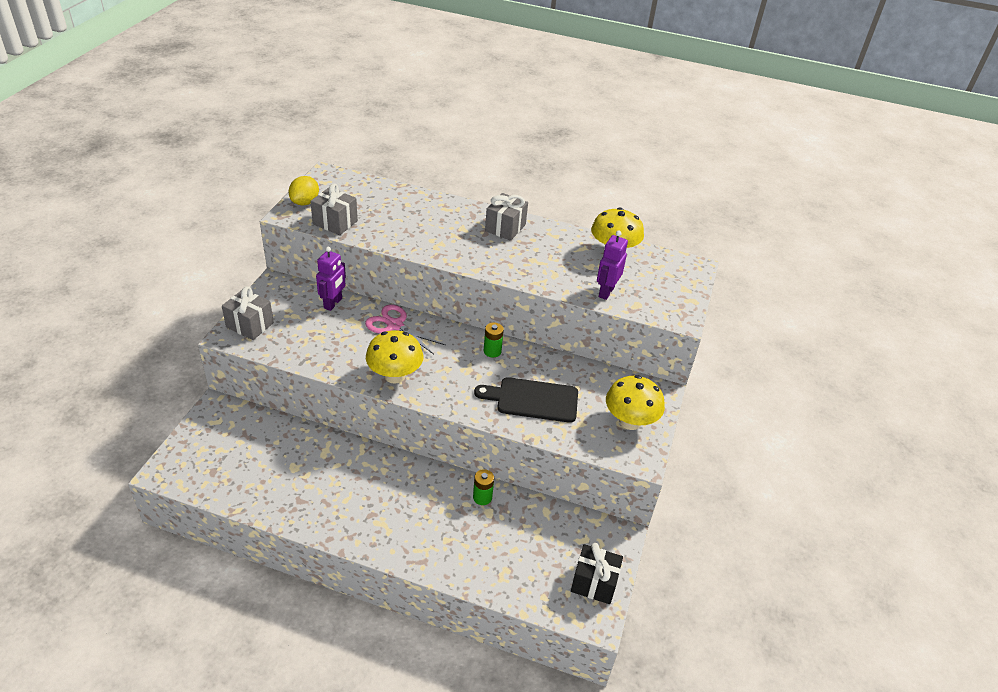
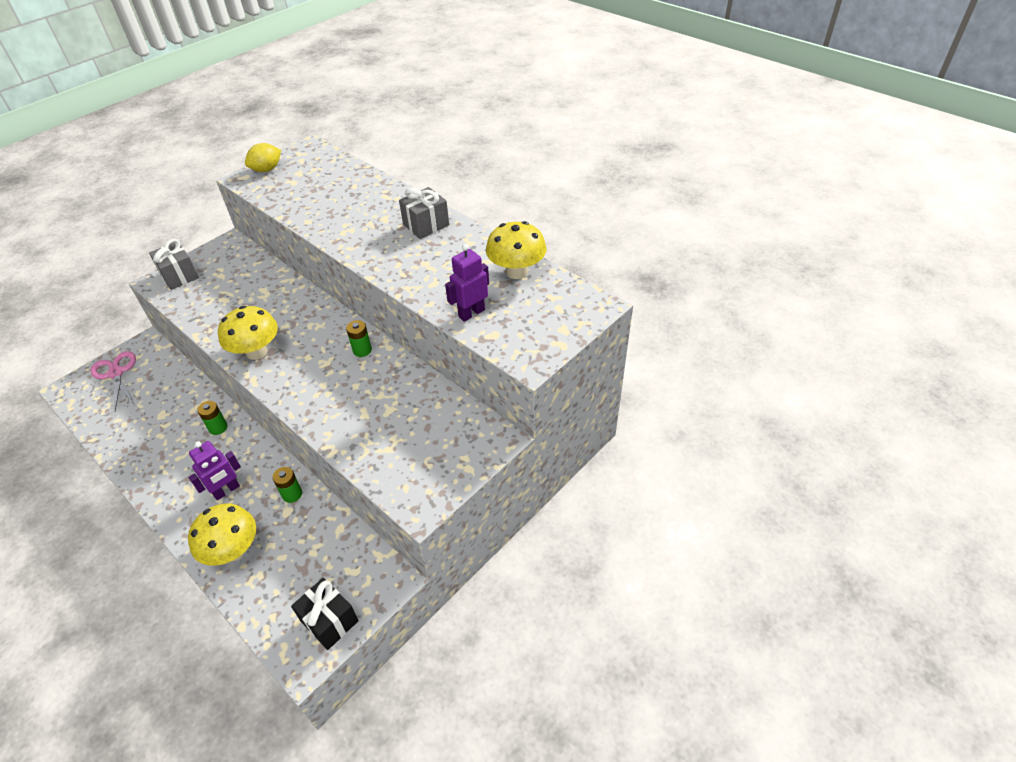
camera: 30 degrees right, 5 degrees up
grey gift [310,183,358,235] -> none
purple robot [316,247,346,311] -> purple robot moved to [189,441,241,500]
pink scissors [365,304,445,354] -> pink scissors moved to [91,351,136,411]
black cutting board [474,377,578,423] -> none
yellow mushroom [606,375,665,430] -> yellow mushroom moved to [188,503,256,566]
none -> green battery [197,401,227,435]

